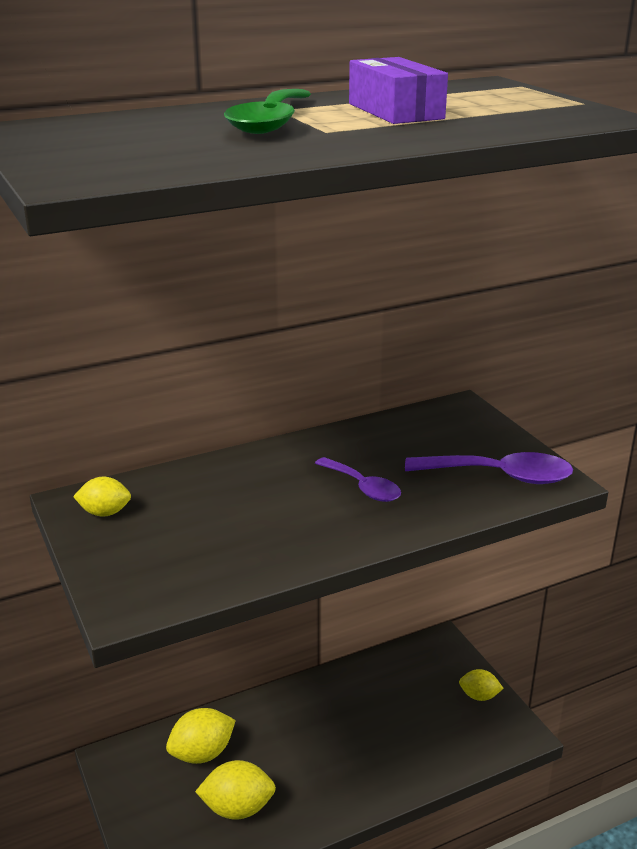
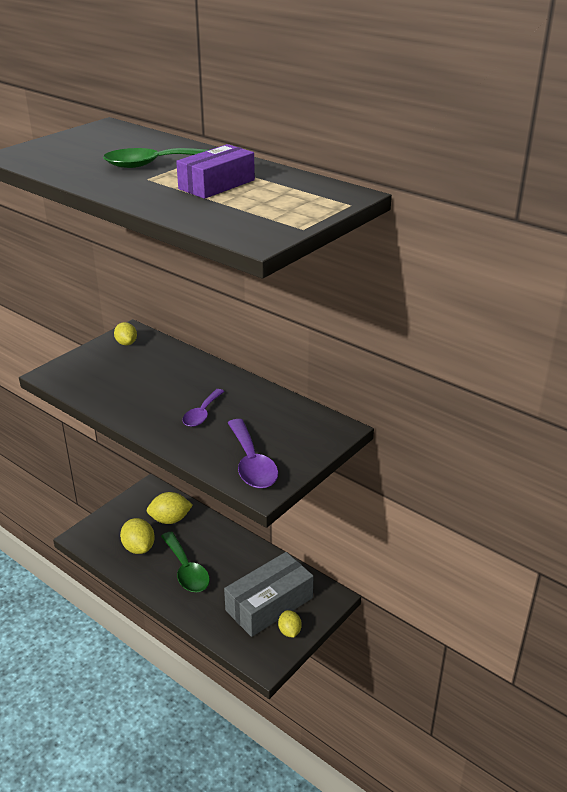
camera: 65 degrees right, 5 degrees up
yellow lemon [166,708,236,764] -> yellow lemon turned 45 degrees counterclockwise [147,492,193,524]
none -> green spoon [161,532,210,592]
none -> grey box [224,552,313,637]

